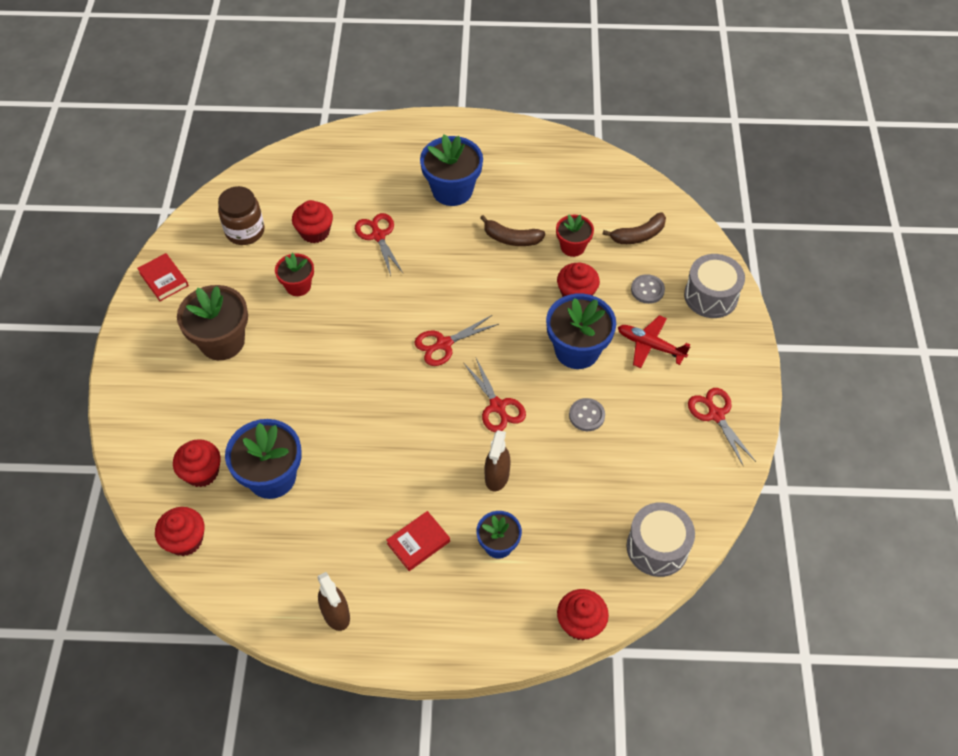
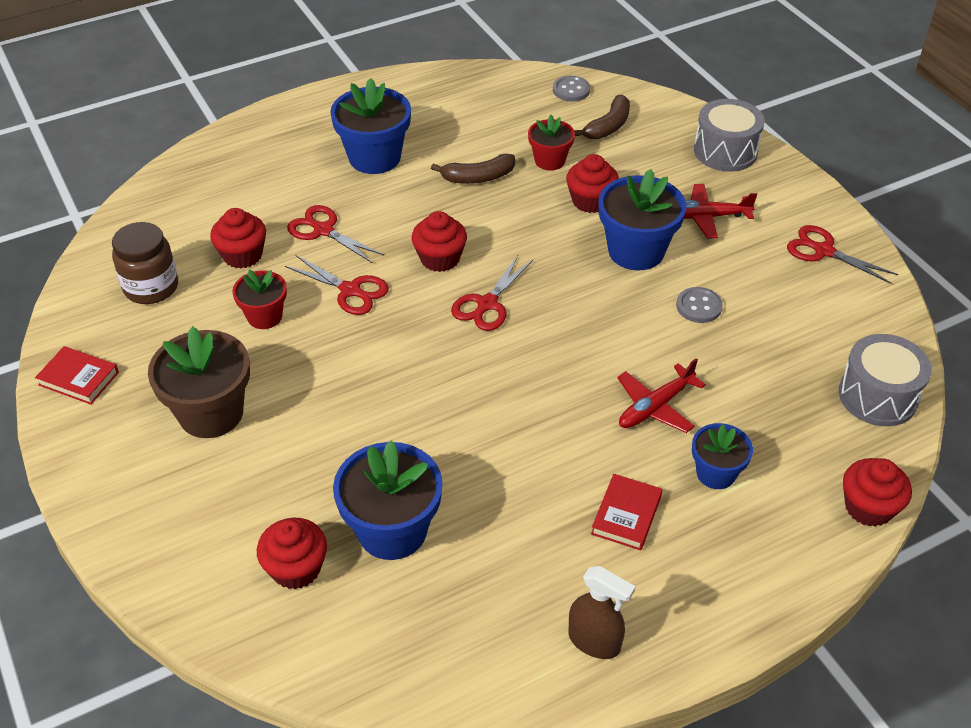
camera: 30 degrees left, 10 degrees down
red cupcake [155,507,204,556] -> red cupcake moved to [412,211,467,272]
red scissors [464,358,526,432] -> red scissors moved to [285,255,389,315]
brown spray bottle [485,430,510,491] -> red plane [617,358,706,433]
grey button [631,274,665,304] -> grey button moved to [553,76,590,101]

